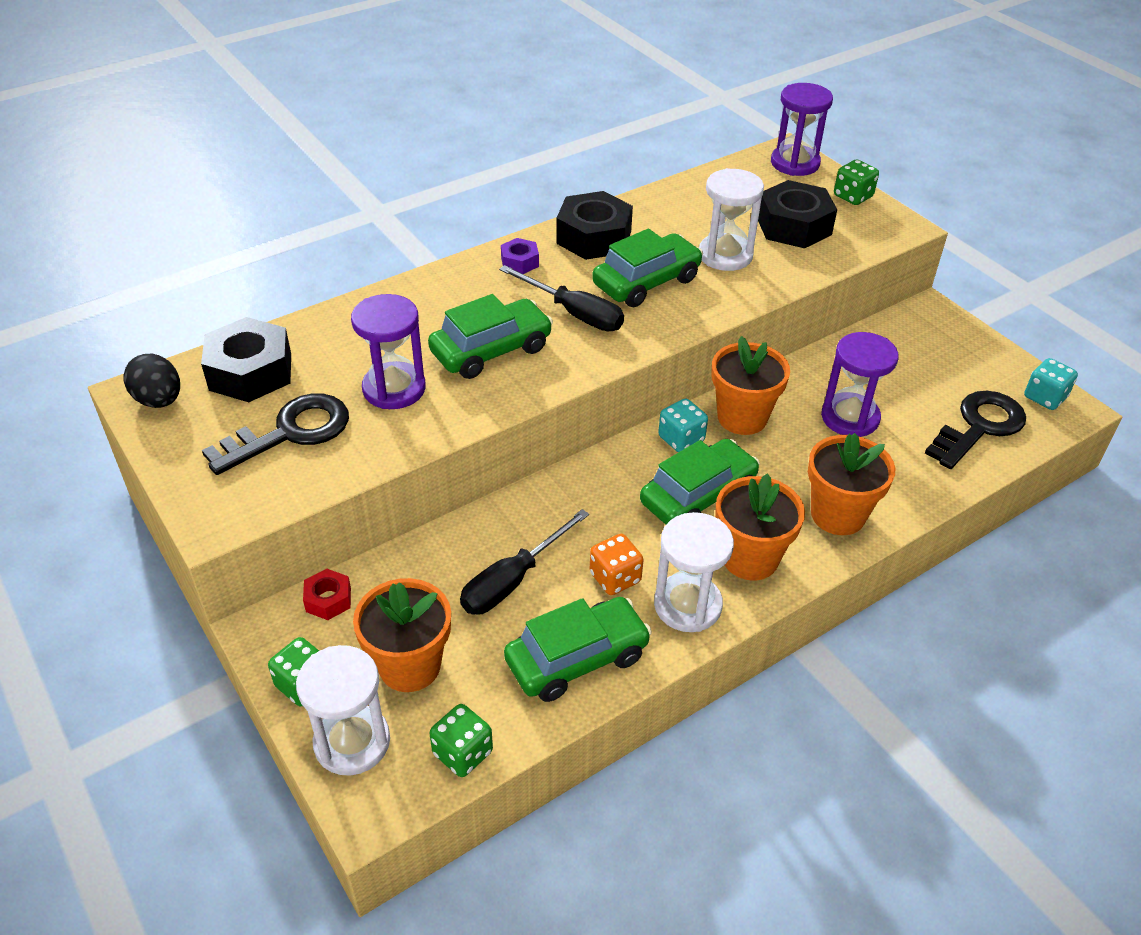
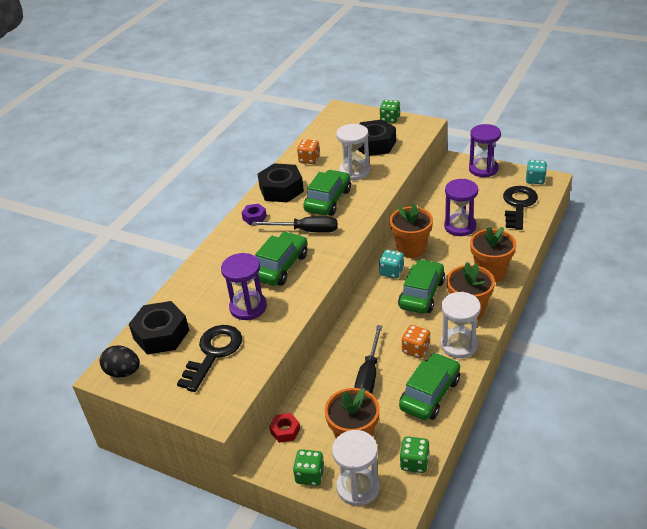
camera: 25 degrees left, 5 degrees down
purple hourglass [771,83,833,176] -> purple hourglass moved to [469,124,501,177]
none -> orange dice [297,139,320,164]

